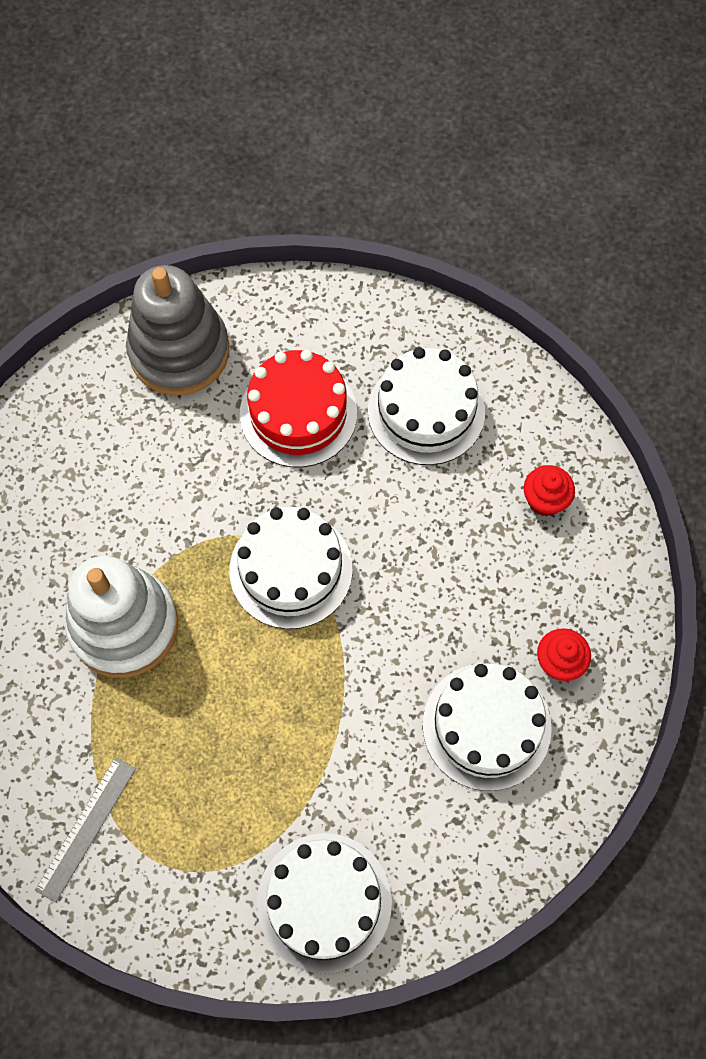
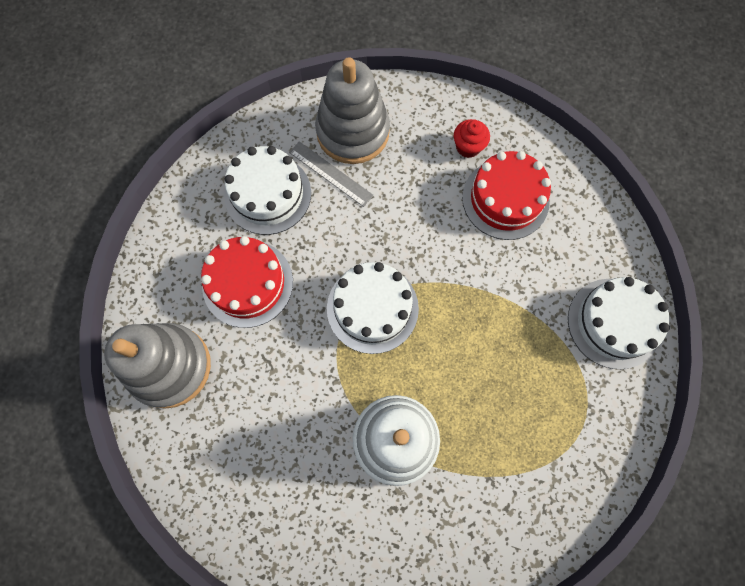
camera: 80 degrees left, 5 degrees up
grey ruler [35,757,136,903] -> grey ruler moved to [289,141,374,207]
white cake [423,663,552,791] -> red cake [462,151,551,240]
red cupcake [524,465,575,517] -> grey stacking toy [315,57,390,164]

